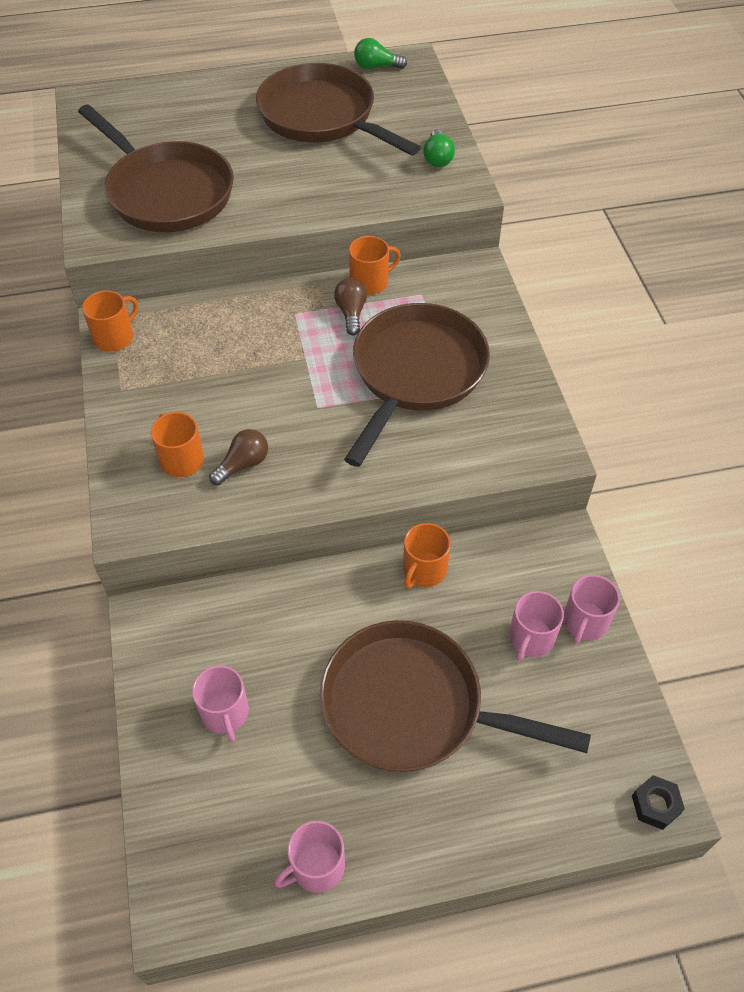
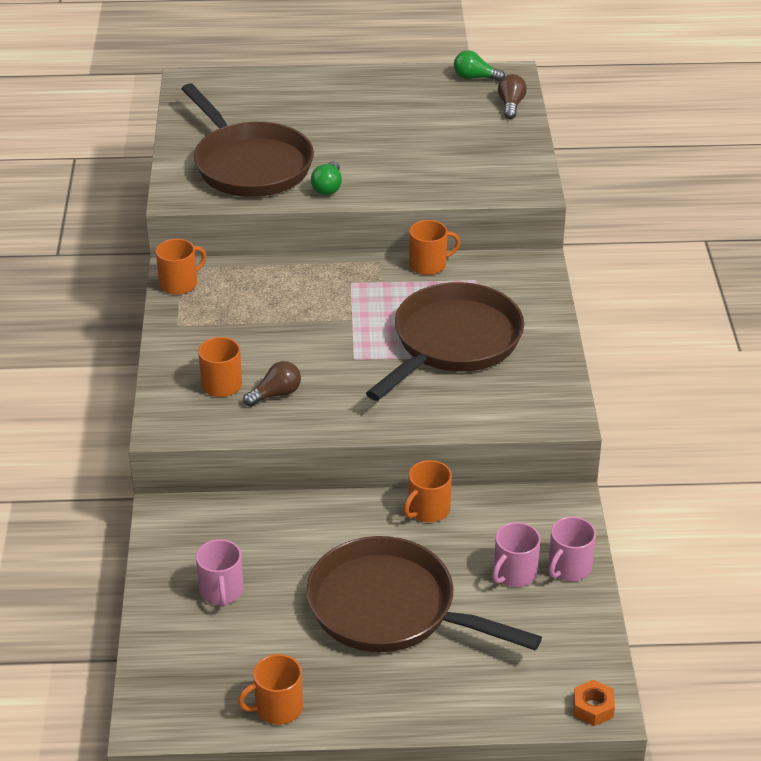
camera: 10 degrees right, 15 degrees down
brown pan [256,63,421,156] -> none
pink mug [274,821,345,893] -> orange mug [238,654,303,725]
brown light bulb [334,278,367,335] -> brown light bulb moved to [498,74,527,119]
green light bulb [423,129,455,167] -> green light bulb moved to [311,161,342,195]
black nut [632,775,685,830] -> orange nut [573,680,615,726]

